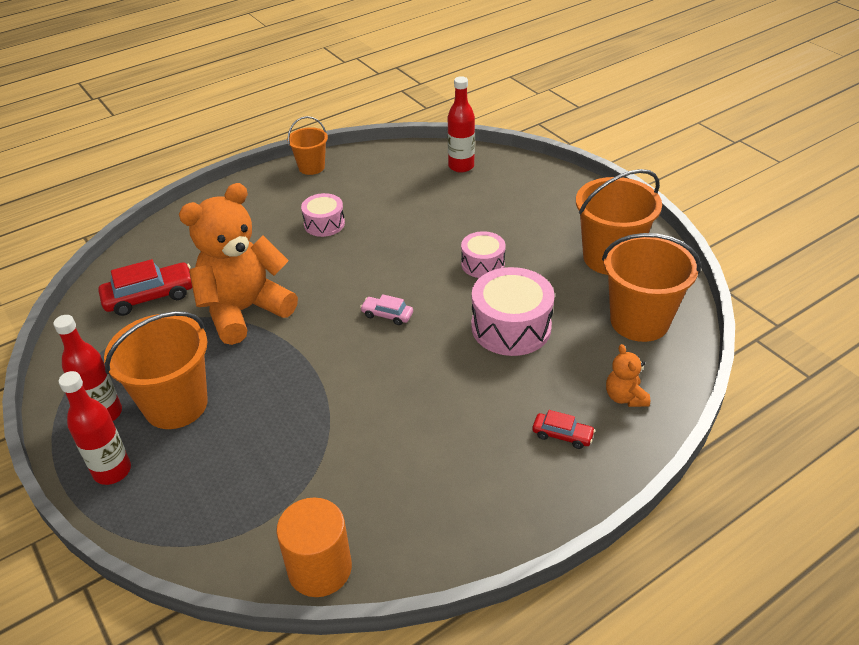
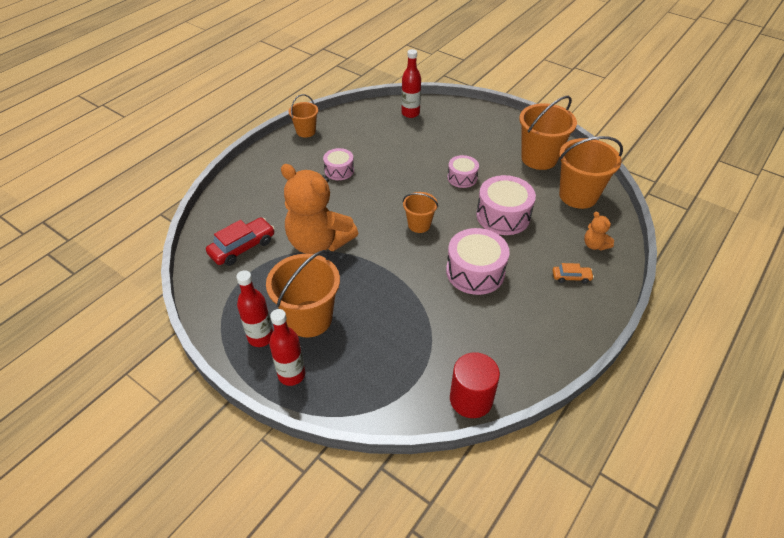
camera: 20 degrees left, 5 degrees up
orange teddy bear [179,183,298,345] -> orange teddy bear turned 90 degrees counterclockwise [281,164,358,254]
orange cylinder [276,497,352,597] -> red cylinder [450,352,500,418]
pink car [360,294,413,325] -> orange bucket [403,192,438,233]
red car [532,410,595,449] -> orange car [552,263,594,284]
none -> pink drum [446,228,510,295]

